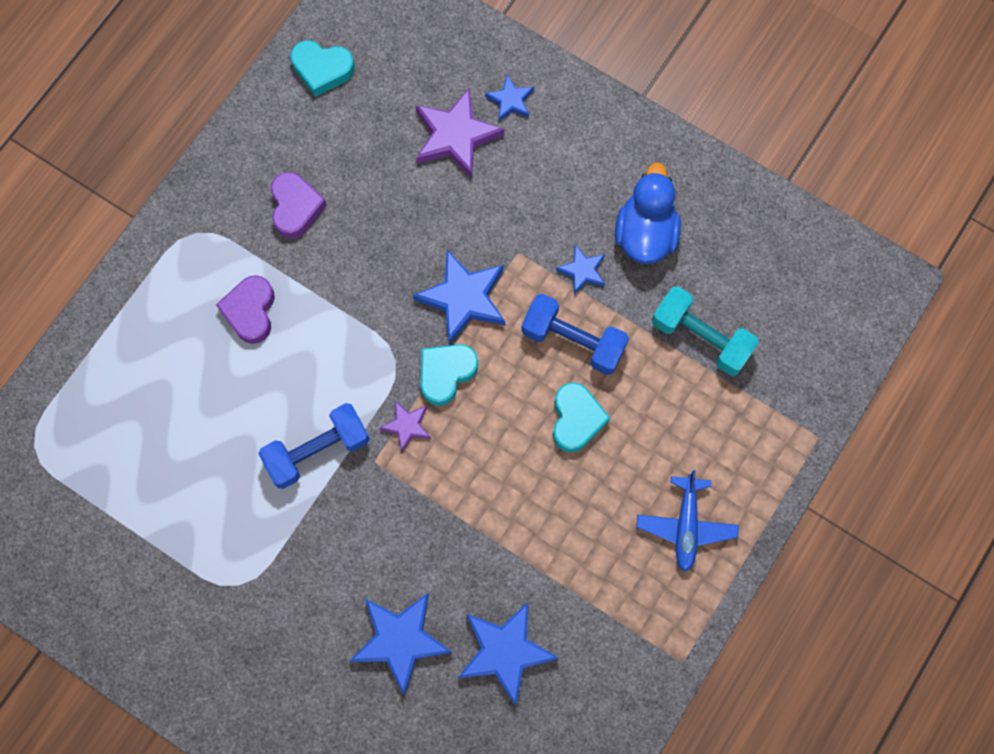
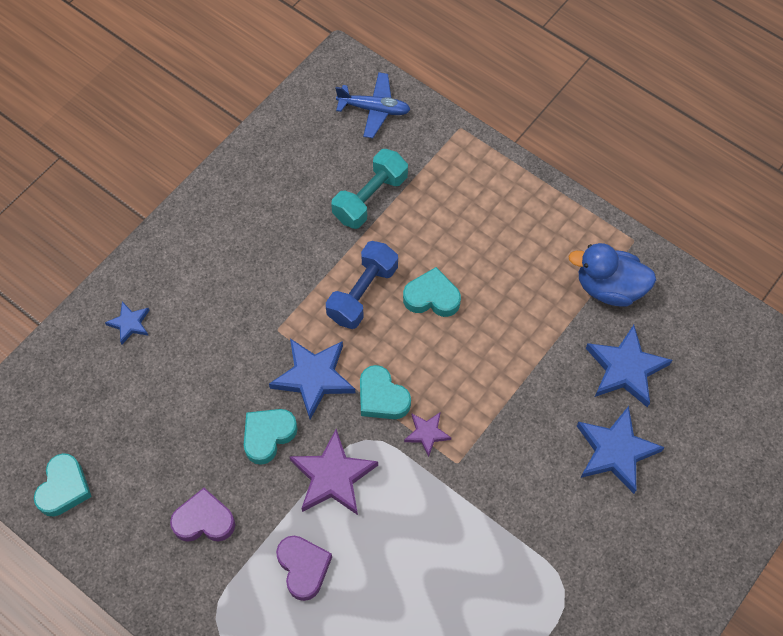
camera: 85 degrees left, 10 degrees down
purple heart [216,275,275,344] -> purple heart turned 120 degrees counterclockwise [276,536,332,601]
blue dumbbell [258,403,370,489] -> none
purple star [416,88,504,178] -> purple star moved to [289,429,378,515]
blue star [556,245,605,295] -> none
blue duck [615,162,681,264] -> blue duck moved to [568,243,656,307]
blue plane [636,470,739,572] -> blue plane moved to [336,72,411,138]
none -> turquoise heart [244,409,298,465]

